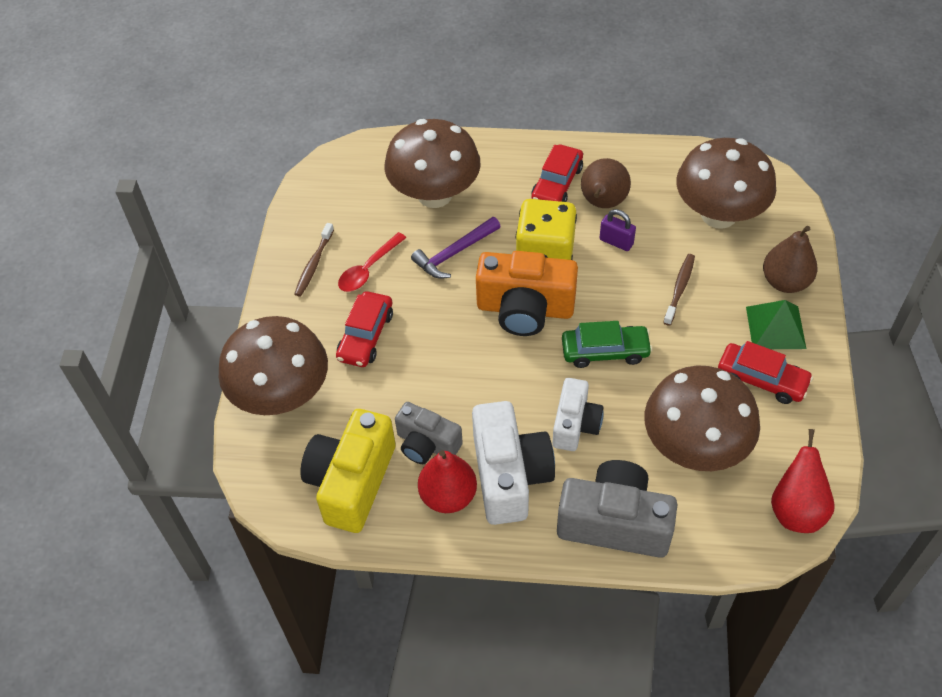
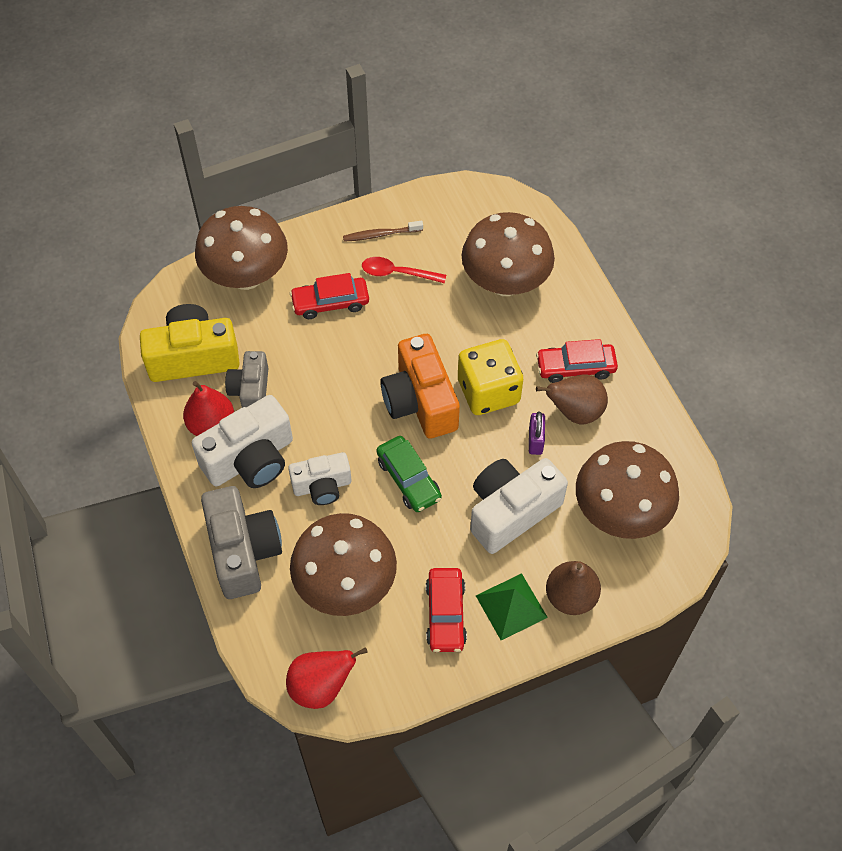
camera: 60 degrees right, 5 degrees up
purple hammer [411,217,501,279] -> none
brown toothbrush [663,254,695,326] -> white camera [470,458,568,554]

